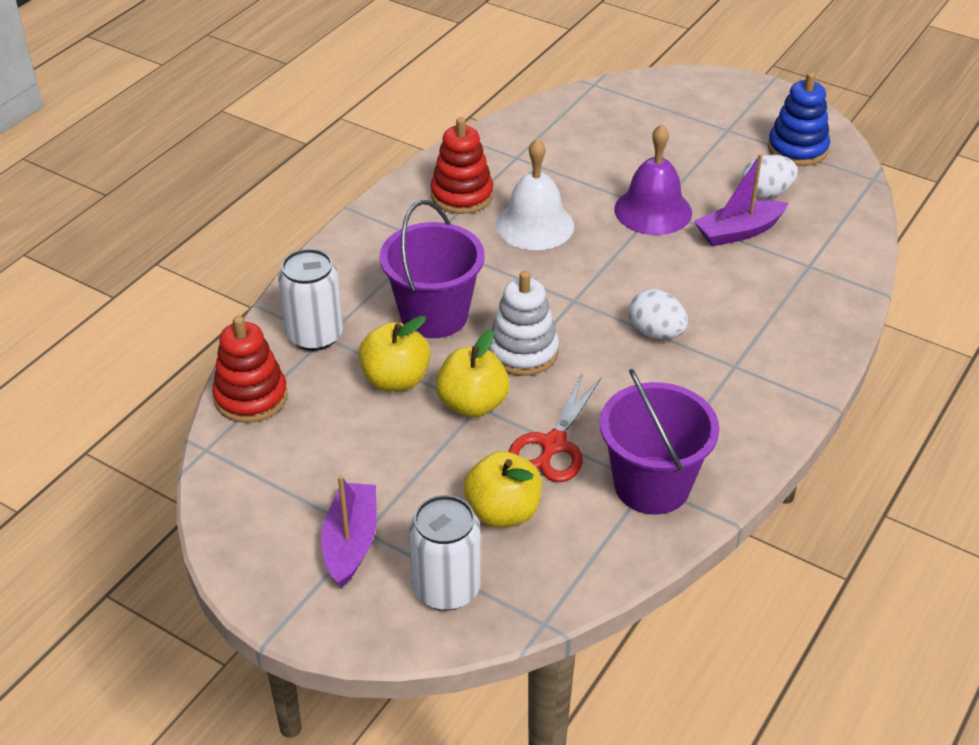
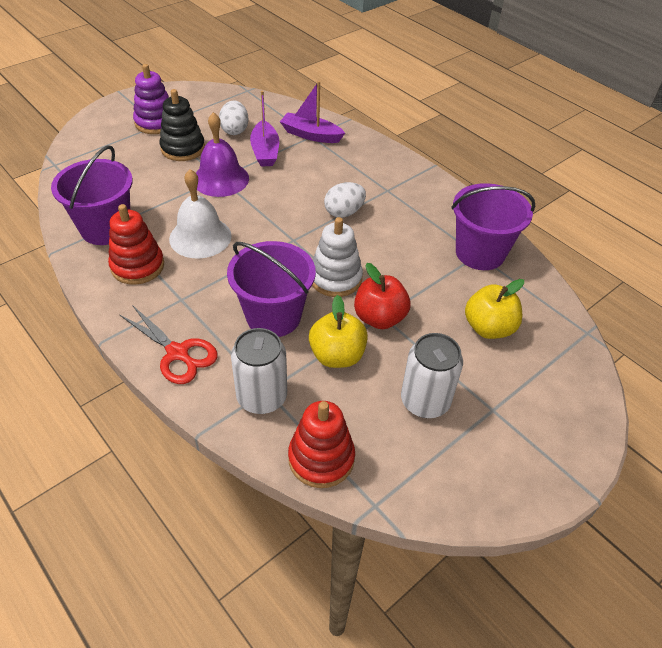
camera: 75 degrees left, 5 degrees up
purple boat [321,475,377,588] -> purple boat moved to [280,81,345,143]
white can [409,495,481,611] -> white can moved to [401,333,463,418]
yellow apple [436,330,510,418] -> red apple [354,263,410,329]
red scissors [508,373,601,482] -> red scissors moved to [120,305,218,384]
blue stacking toy [768,72,830,166] -> none
none -> purple bucket [51,145,133,245]
none -> purple stacking toy [133,64,169,134]
none -> black stacking toy [159,89,205,161]

